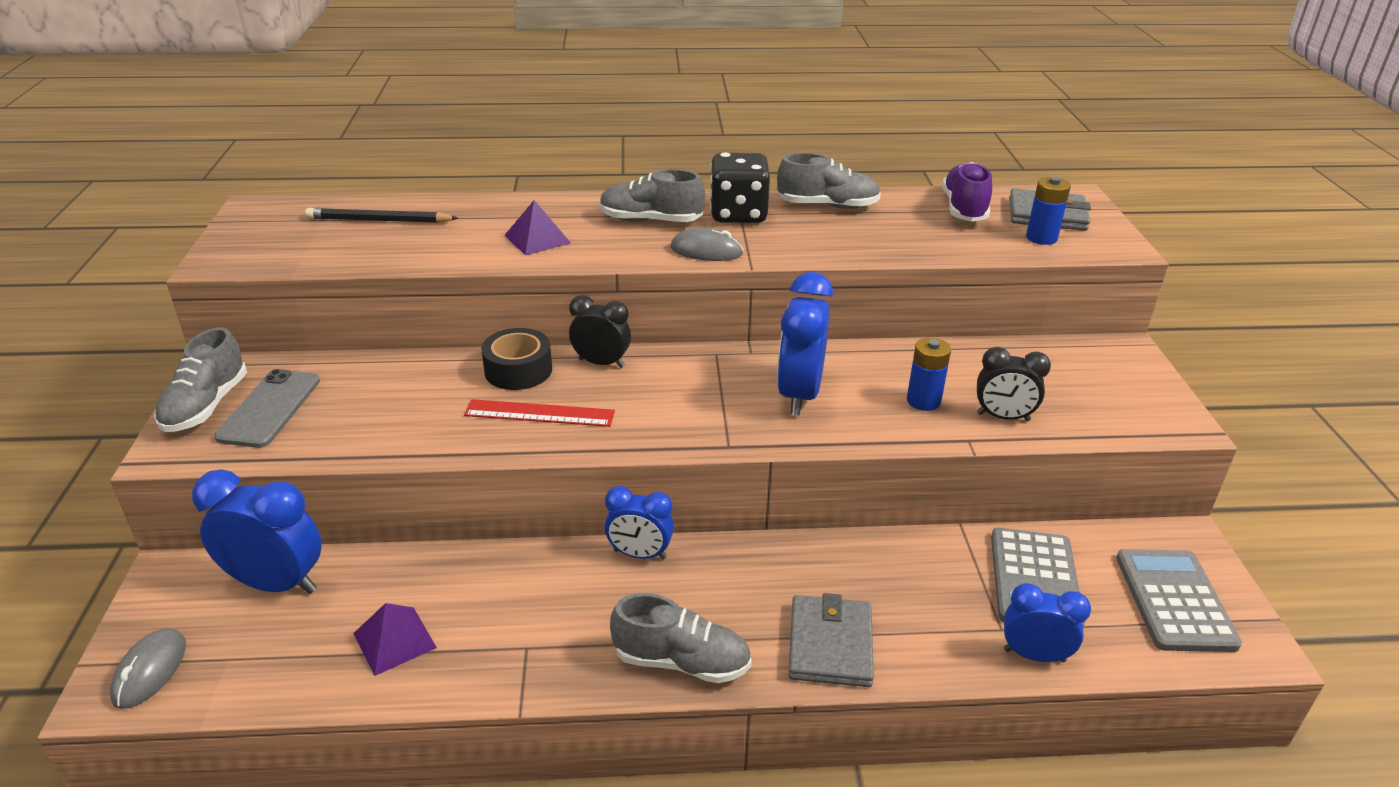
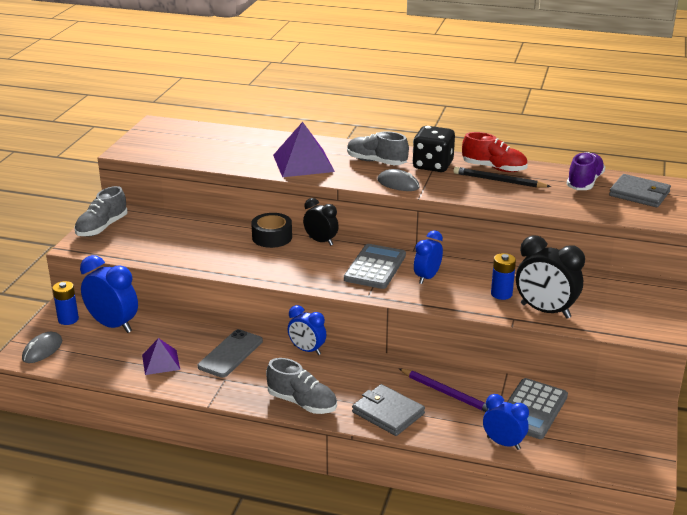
camera: 20 degrees right, 5 degrees down
grey phone [214,369,320,448] -> grey phone moved to [198,329,263,377]
black pencil [305,208,458,223] -> black pencil moved to [453,167,551,188]
red ruler [464,399,615,427] -> none
purple pyramid [504,200,571,255] -> purple pyramid [273,122,335,177], size x1.73
grey shoe [777,153,881,209] -> red shoe [462,132,528,172]
blue clock [777,272,833,415] -> blue clock [414,230,443,284], size x0.63
grey wallet [789,593,874,687] -> grey wallet turned 75 degrees counterclockwise [352,384,425,436]
black clock [977,347,1051,421] -> black clock [516,235,585,319], size x1.58
blue battery [1026,177,1071,245] -> blue battery moved to [52,281,79,325]
grey calculator [1116,549,1242,652] -> grey calculator moved to [344,244,406,289]
none -> purple pencil [399,368,488,412]

